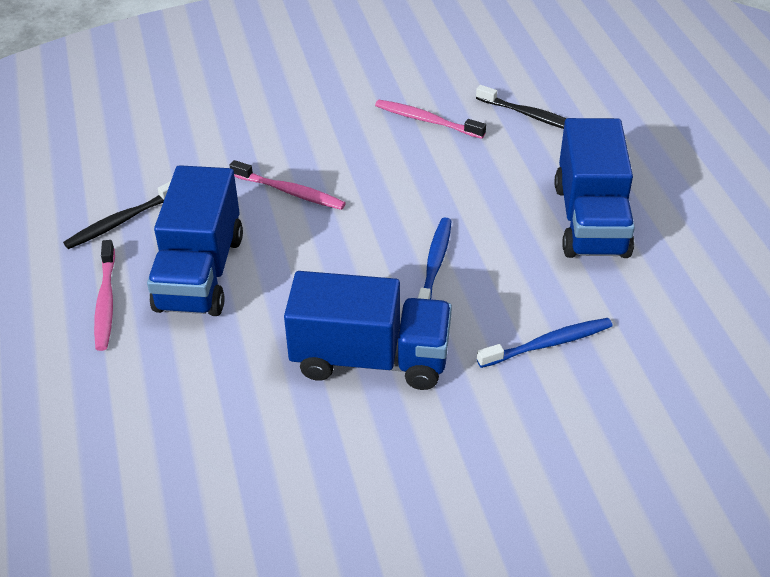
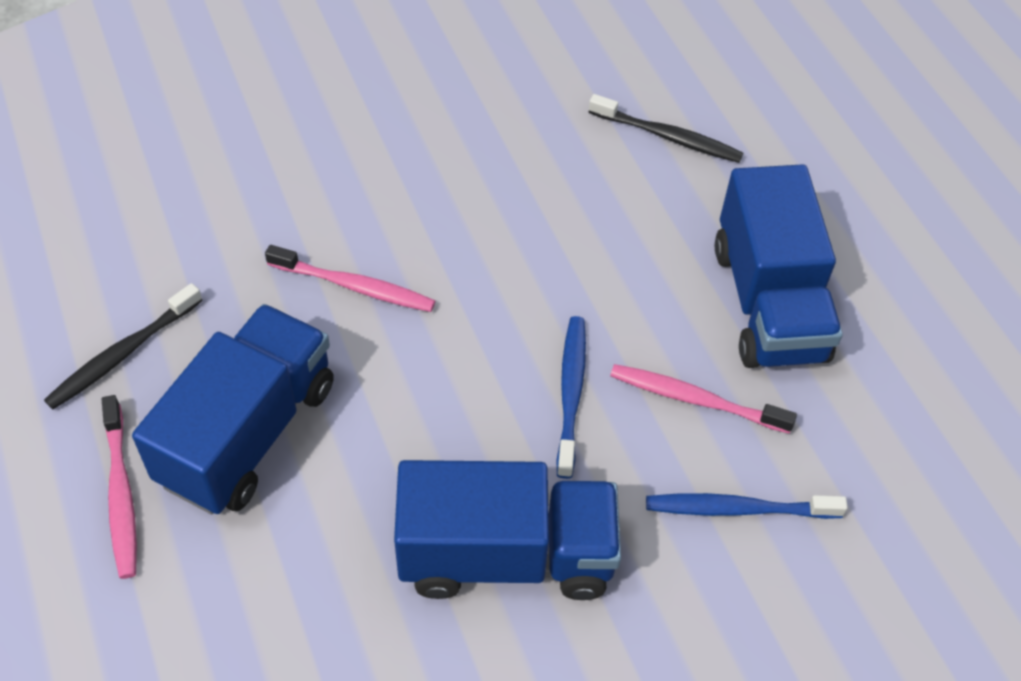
camera: 10 degrees left, 10 degrees up
blue truck [147,165,243,316] -> blue truck turned 150 degrees counterclockwise [132,304,334,514]
pink toothbrush [375,100,486,139] -> pink toothbrush moved to [610,364,797,434]
blue toothbrush [477,318,613,368] -> blue toothbrush turned 150 degrees counterclockwise [646,493,848,519]

